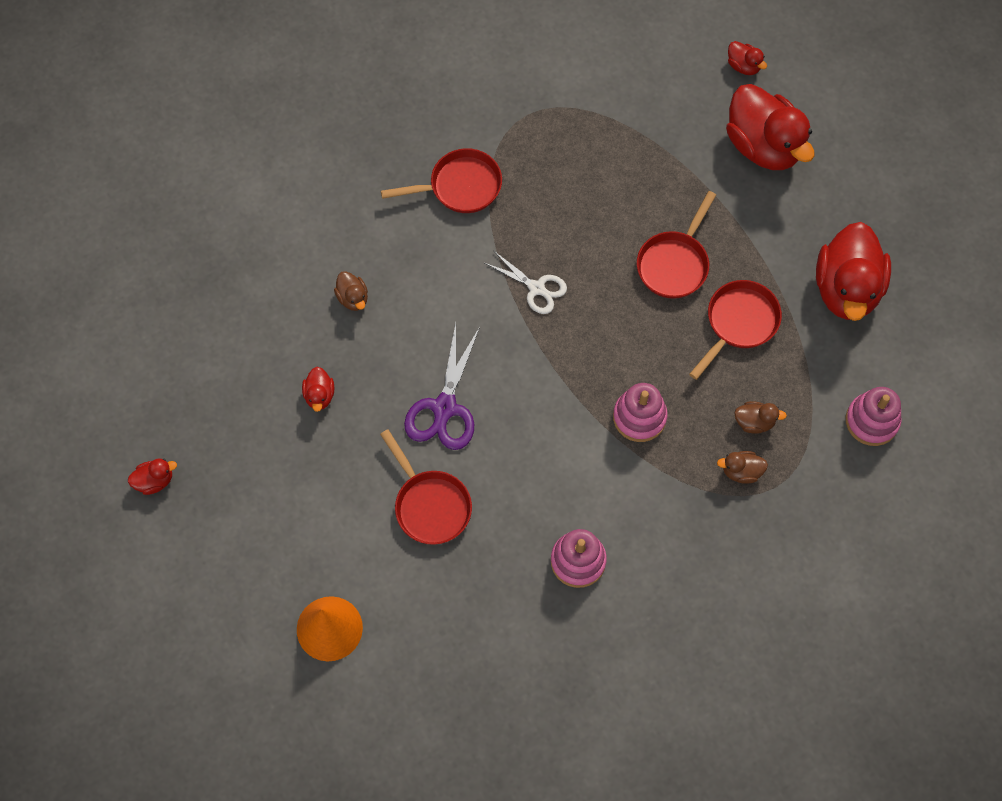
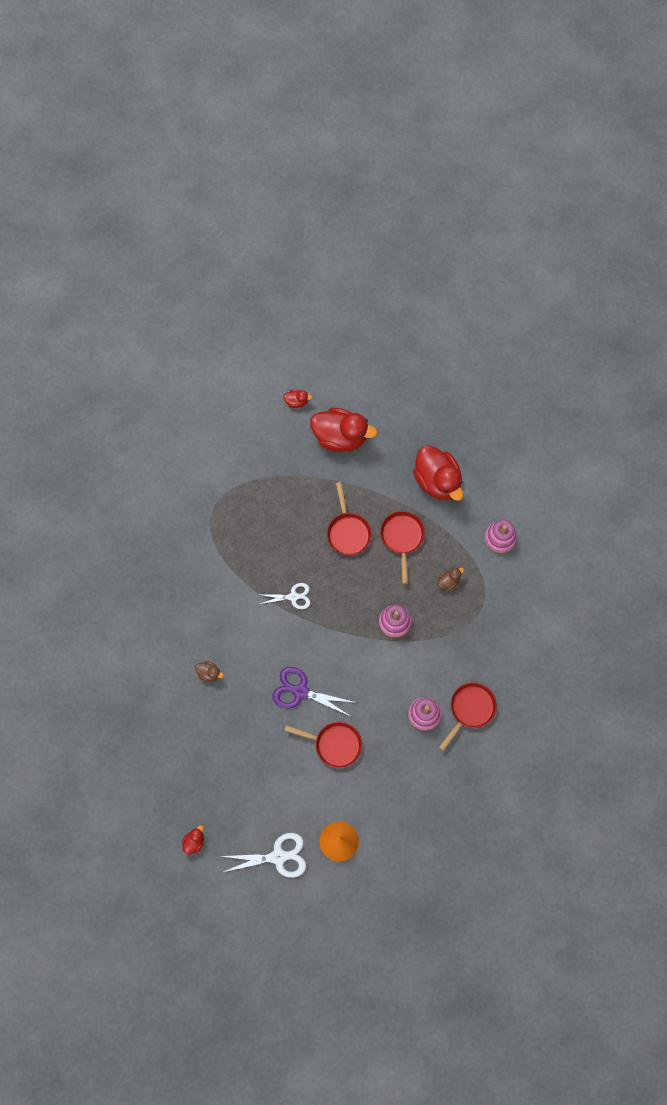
camera: 40 degrees left, 5 degrees up
red duck [302,367,334,412] -> none
red pan [381,148,502,213] -> red pan moved to [439,682,497,751]
purple scissors [404,323,480,450] -> purple scissors turned 135 degrees clockwise [272,667,357,716]
brown duck [717,451,768,484] -> none
none -> white scissors [221,833,306,878]

